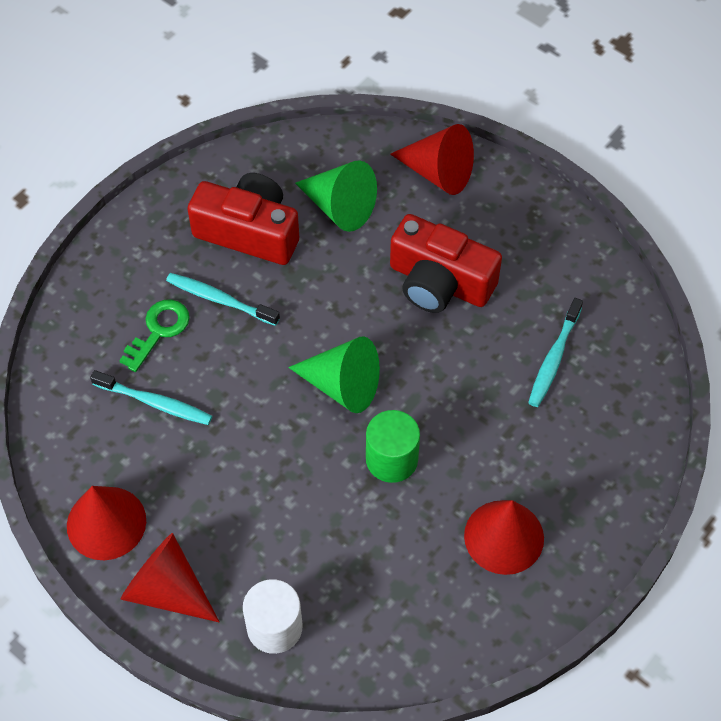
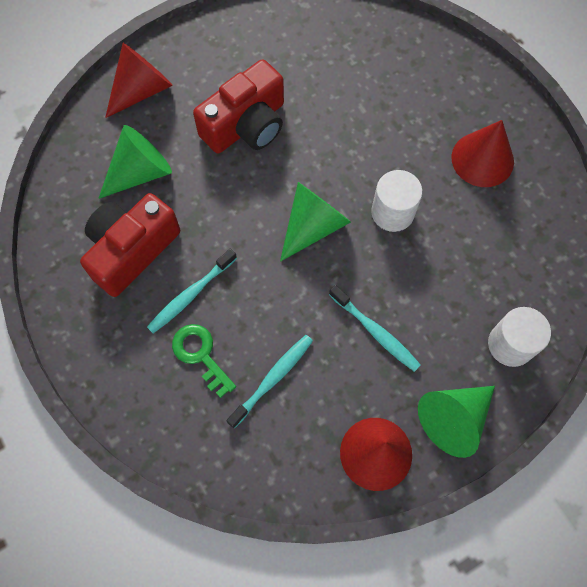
camera: 70 degrees left, 10 degrees up
red cone [121,533,219,622] -> green cone [418,386,495,458]
green cylinder [366,410,420,483] -> white cylinder [371,170,423,232]
turquoise toothbrush [528,298,583,407] -> turquoise toothbrush moved to [329,285,421,372]

